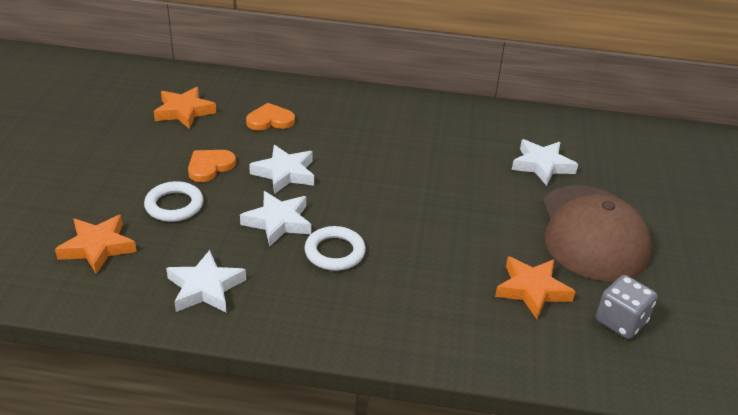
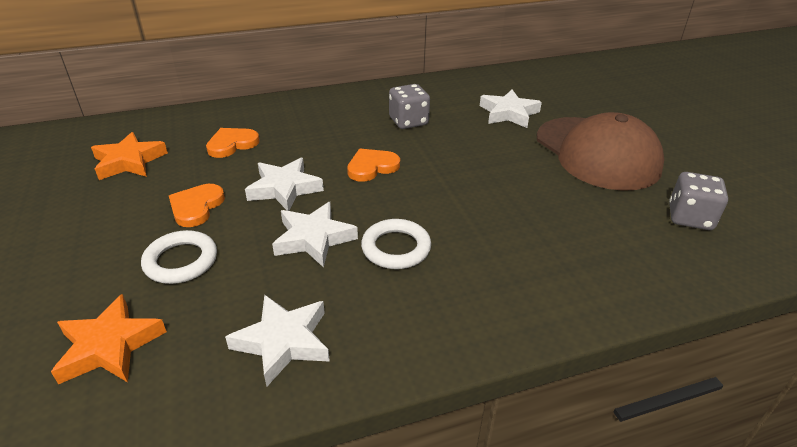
camera: 25 degrees left, 0 degrees up
orange star [495,256,576,319] -> none
none -> orange heart [347,149,400,182]
none -> grey dice [389,84,430,129]

